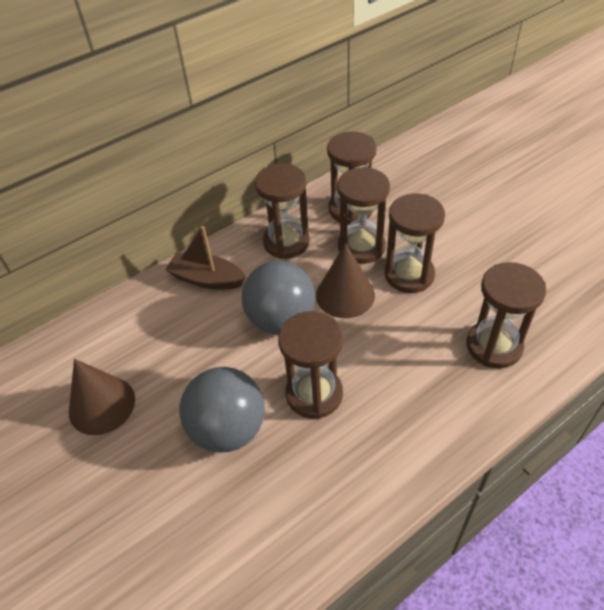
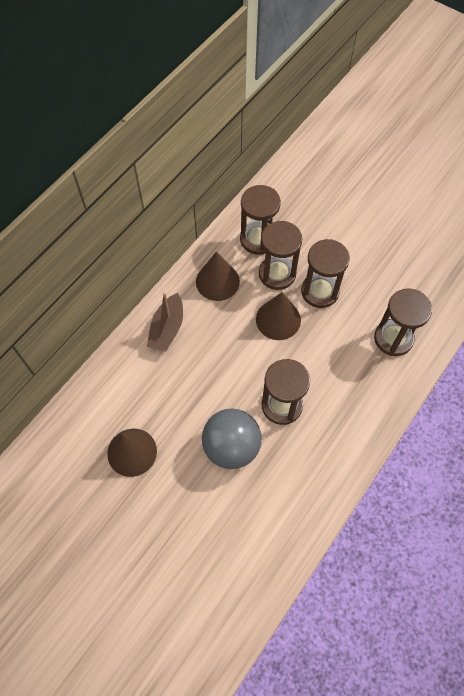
camera: 20 degrees left, 15 degrees up
brown boat [165,226,246,290] -> brown boat turned 75 degrees counterclockwise [147,292,183,352]
grey ball [242,261,316,334] -> none
brown hourglass [255,163,310,259] -> brown cone [196,251,240,301]

